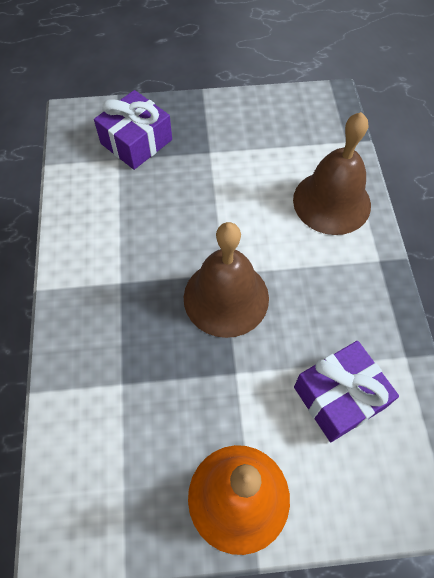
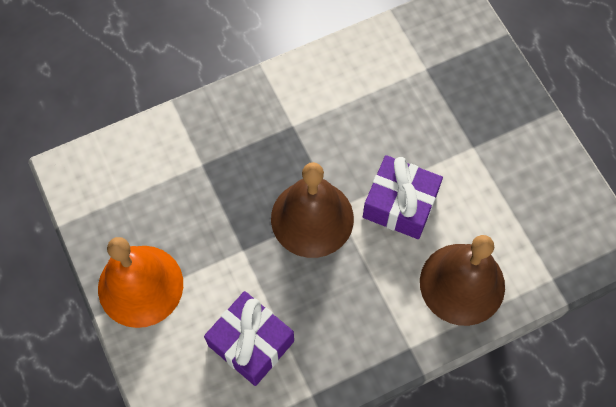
camera: 70 degrees right, 5 degrees up
purple gift [94,90,172,170] -> purple gift moved to [363,155,443,239]

